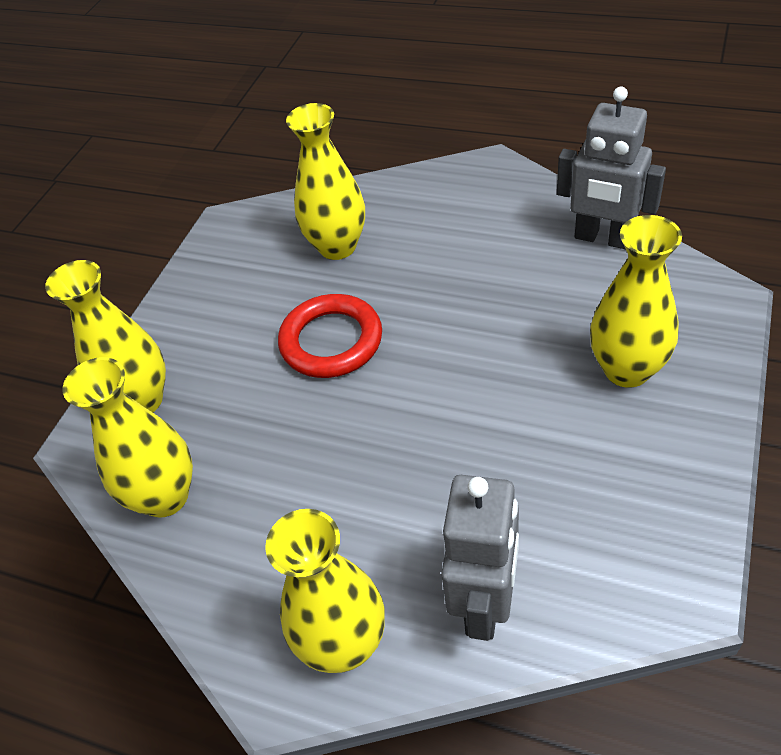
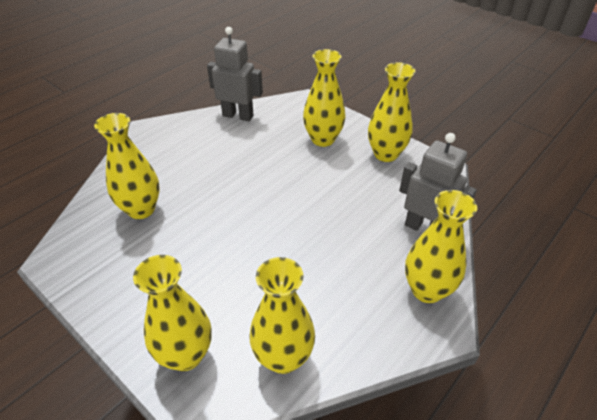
camera: 75 degrees left, 5 degrees down
red ring [278,294,382,378] -> none
grey robot [557,87,666,249] -> grey robot turned 120 degrees counterclockwise [207,27,263,121]
none -> yellow vase [368,62,415,162]

